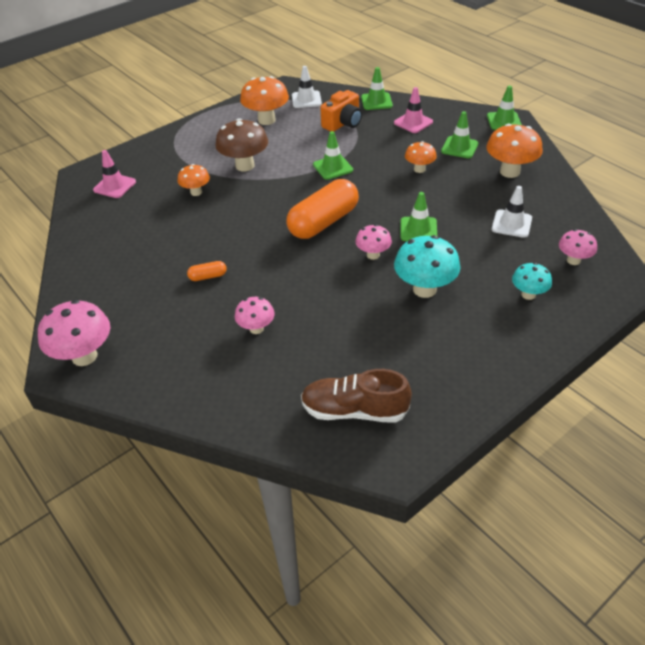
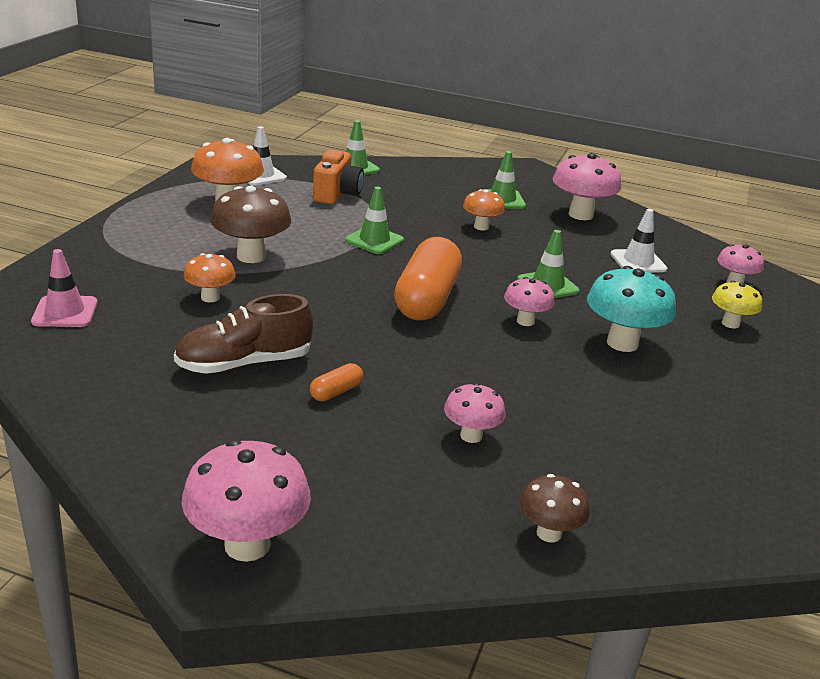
camera: 35 degrees left, 15 degrees down
brown shoe [301,369,412,423] -> brown shoe moved to [174,294,313,374]
pink traffic cone [394,87,433,133] -> none
orange mushroom [486,124,543,178] -> pink mushroom [553,153,621,220]
green traffic cone [487,86,522,130] -> none
turquoise mushroom [512,263,552,300] -> yellow mushroom [712,281,762,329]
none -> brown mushroom [520,474,590,542]

